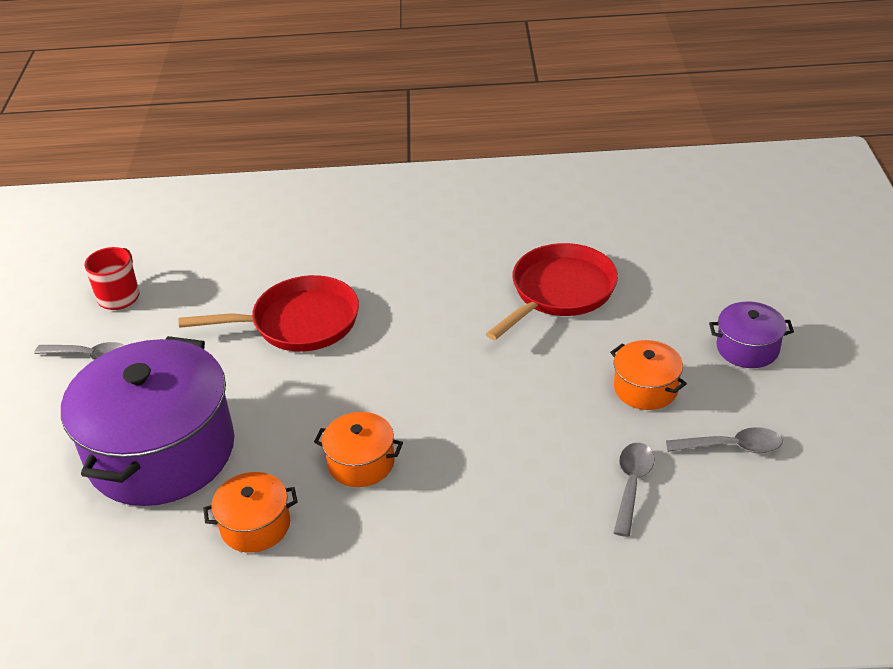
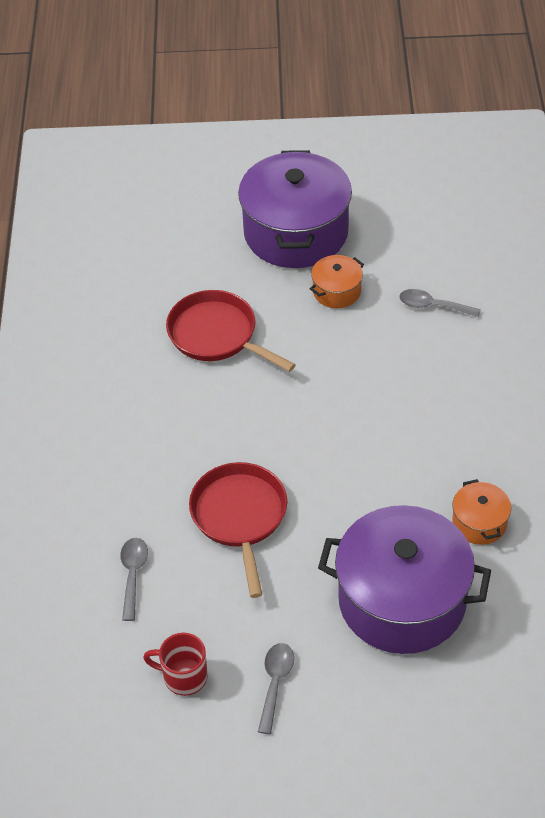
camera: 90 degrees left, 10 degrees up
orange pot [314,412,403,487] -> none
grey spoon [666,427,783,453] -> grey spoon moved to [120,538,148,621]
purple pot [709,301,794,368] -> purple pot [238,150,352,268], size x2.25

